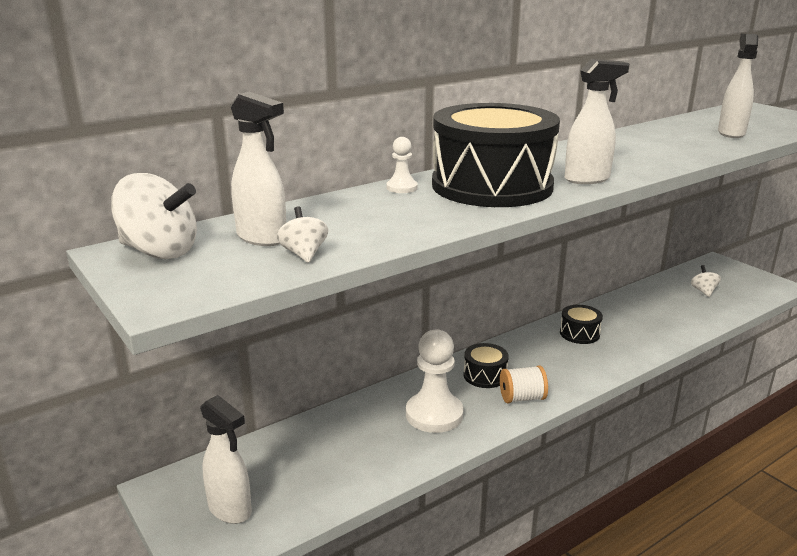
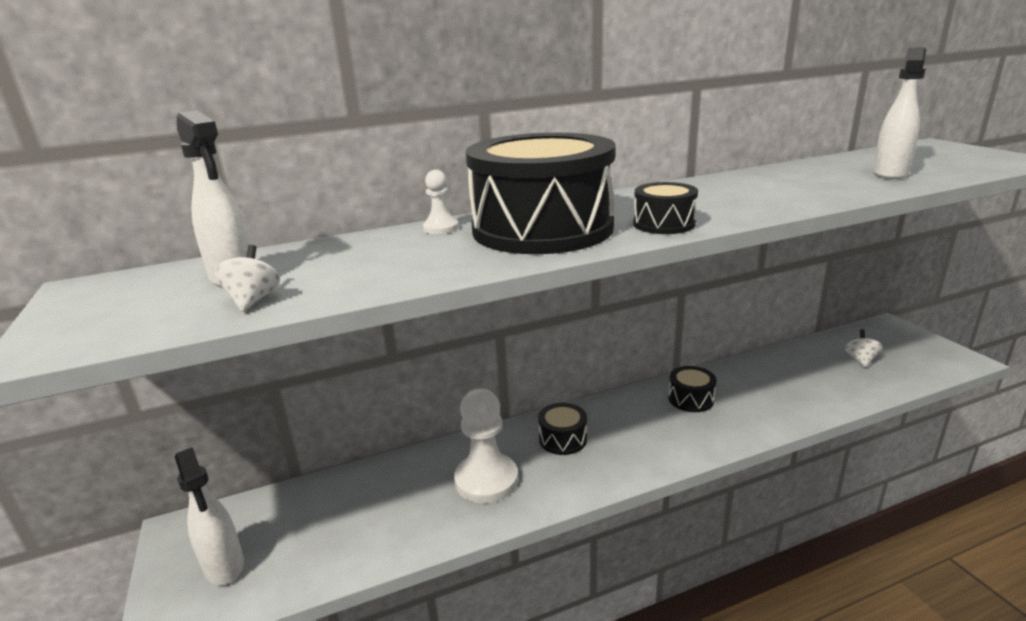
camera: 15 degrees right, 0 degrees up
white spinning top [111,173,197,259] -> none
white spool [500,365,548,403] -> none
white spray bottle [565,59,630,184] -> black drum [633,182,698,234]

